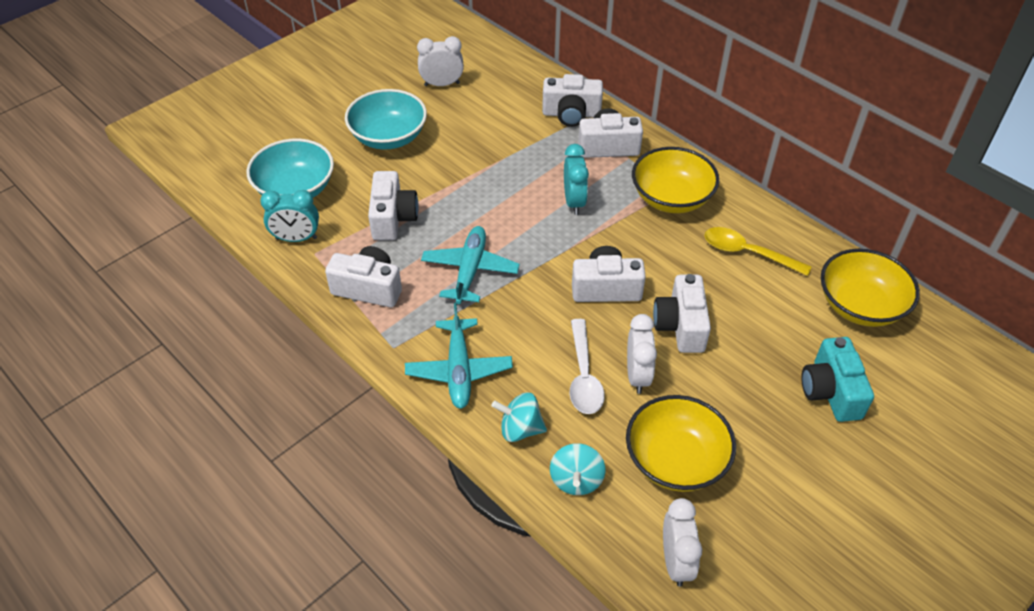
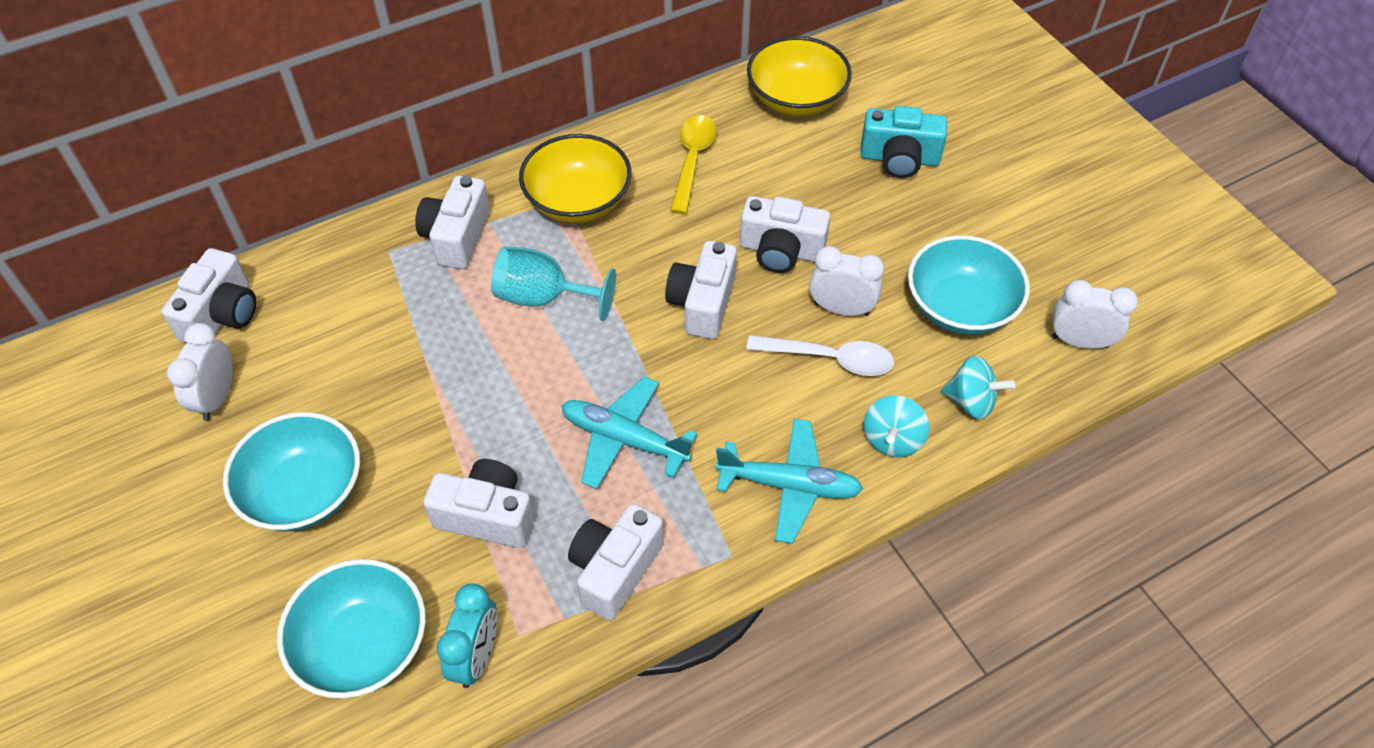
camera: 75 degrees left, 5 degrees up
white camera [542,74,603,127] -> white camera moved to [162,248,256,343]
turquoise clock [564,144,589,215] -> turquoise goblet [491,246,616,321]
yellow bowl [626,395,736,492] -> turquoise bowl [908,235,1030,335]
yellow spoon [705,227,812,276] -> yellow spoon turned 150 degrees clockwise [670,115,717,214]

